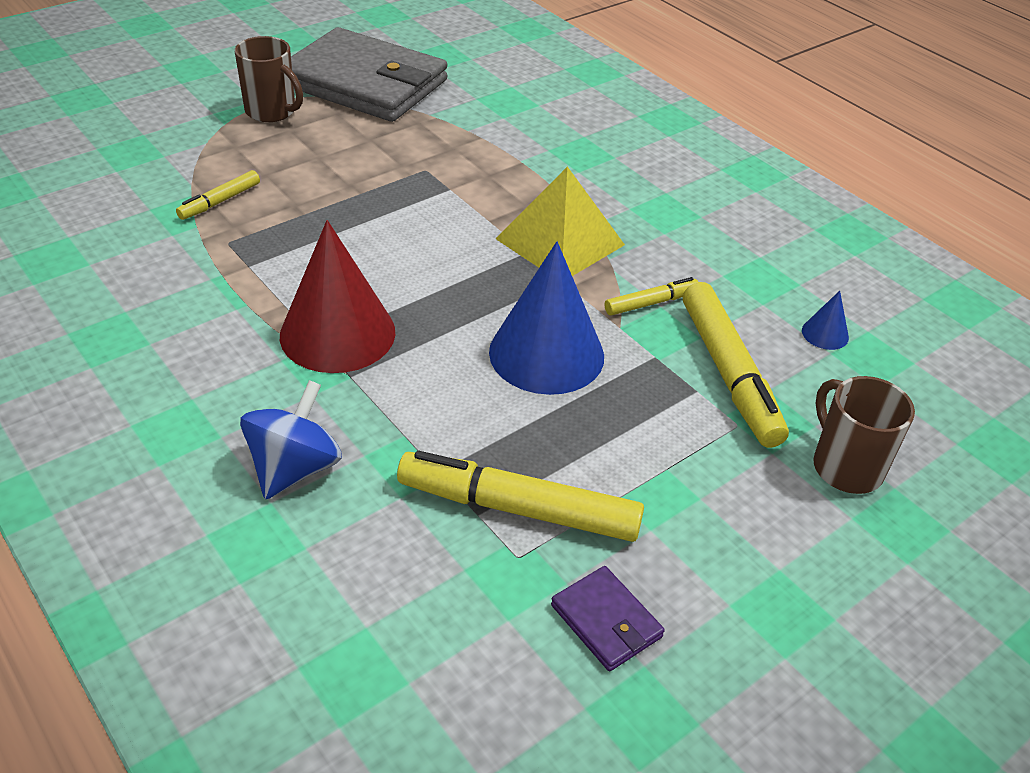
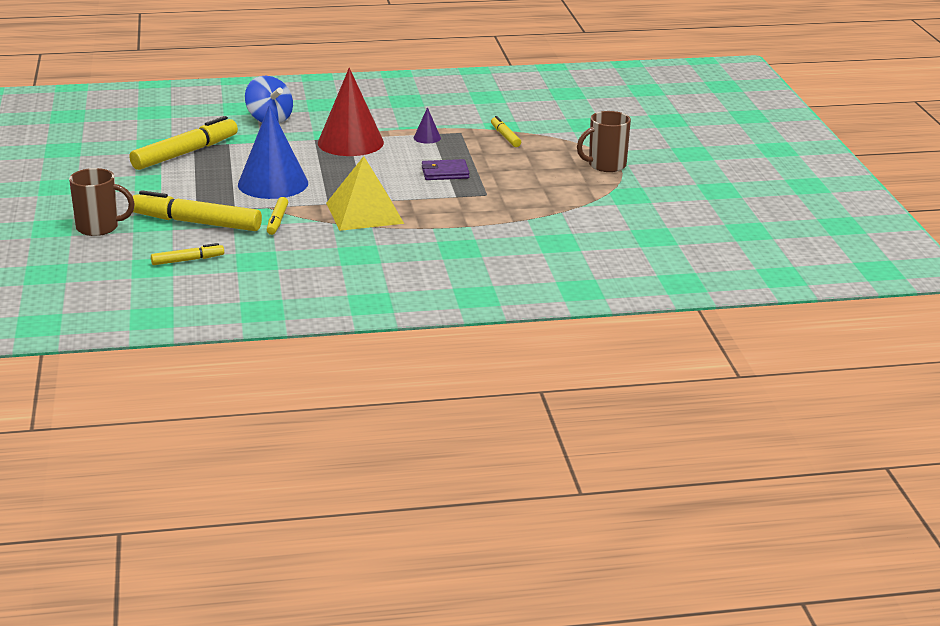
camera: 120 degrees right, 15 degrees down
grey wallet [291,27,448,122] -> none
purple wallet [551,566,665,671] -> purple wallet moved to [422,159,470,180]
blue cone [802,291,849,350] -> yellow marker [151,243,224,265]
none -> purple cone [414,107,441,144]

